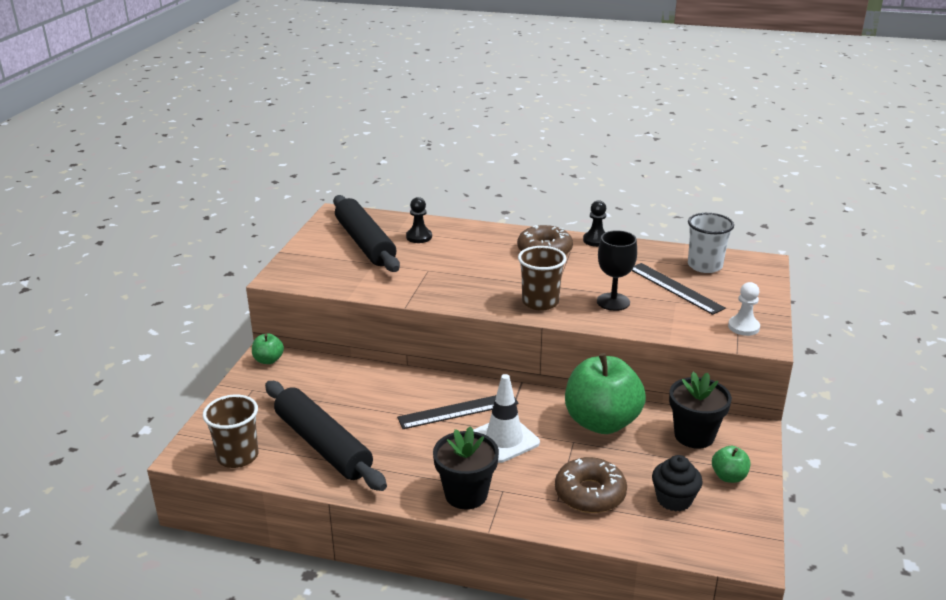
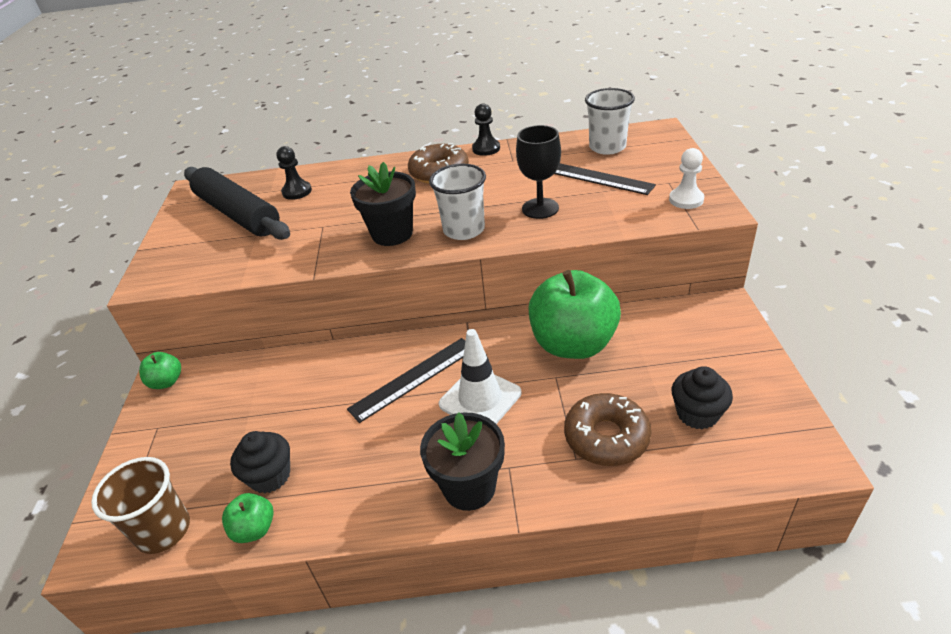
camera: 15 degrees left, 10 degrees up
black rolling pin [265,381,387,491] -> black cupcake [230,431,290,494]
brown cup [518,246,567,311] -> white cup [429,164,486,240]
black flower pot [669,372,732,449] -> black flower pot moved to [350,162,416,246]
green apple [712,446,750,483] -> green apple moved to [222,493,274,543]

